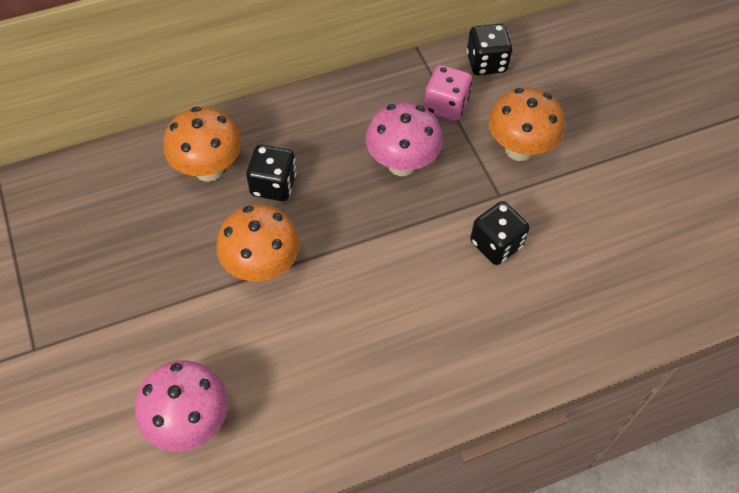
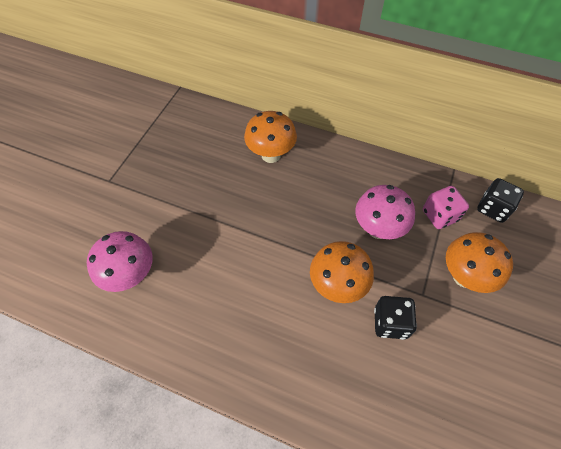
camera: 45 degrees right, 0 degrees up
orange mushroom [216,204,300,282] -> orange mushroom moved to [310,241,374,303]
black dice [246,145,296,201] -> none

